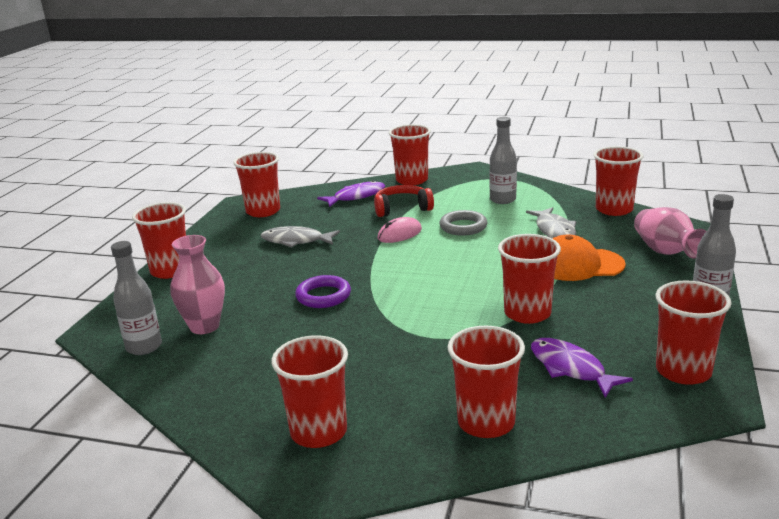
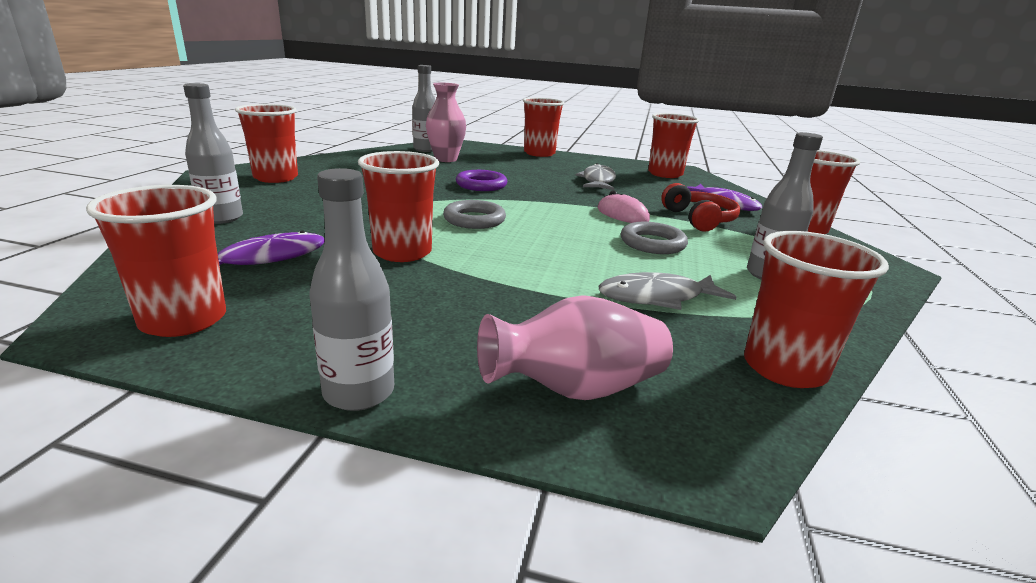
camera: 85 degrees right, 0 degrees up
red cup [448,326,525,438] -> grey bottle [183,83,243,224]
orange cap [552,235,626,281] -> none
none -> grey ring [443,200,506,229]

